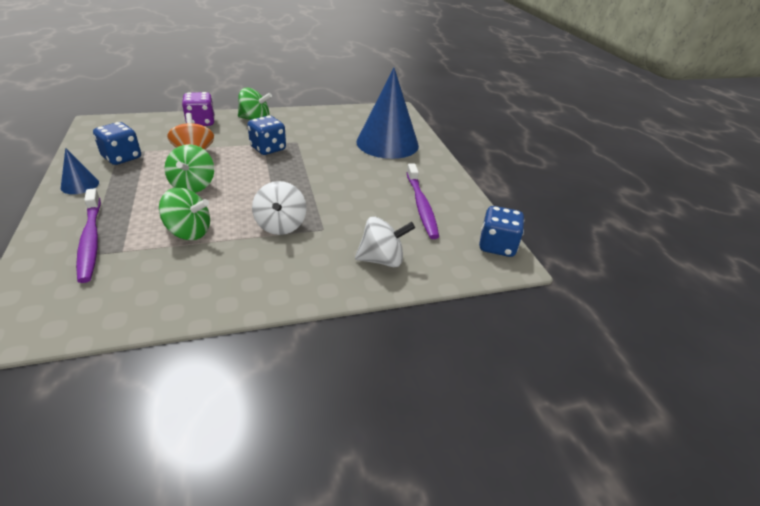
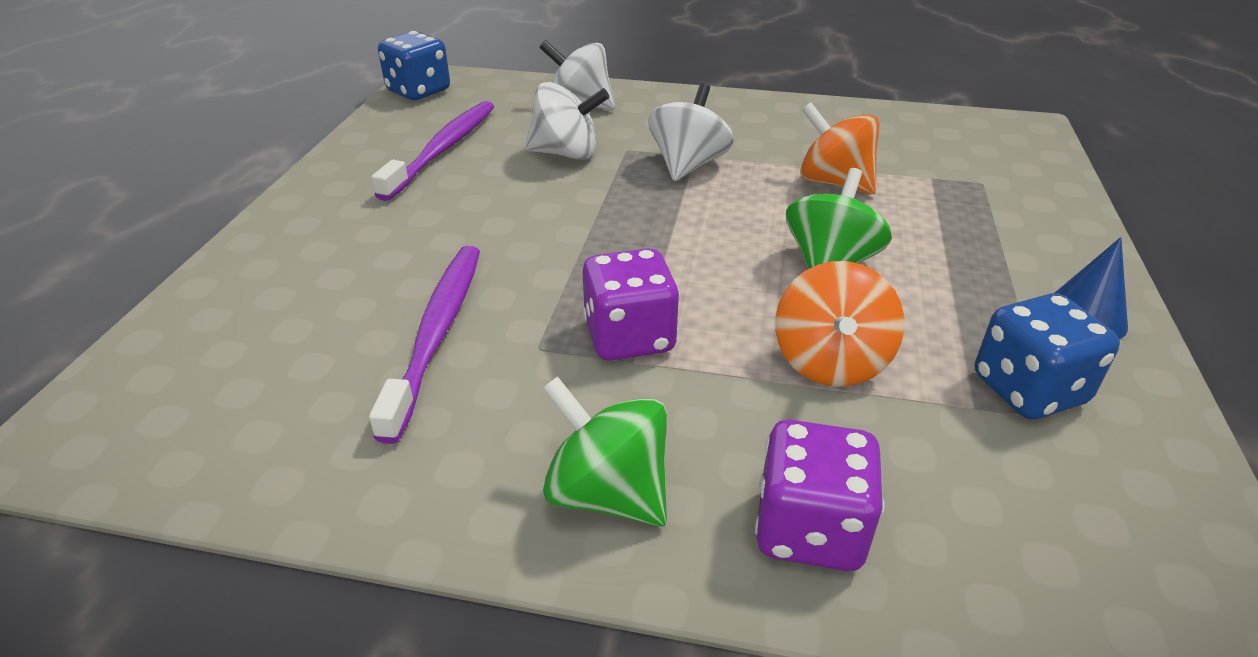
camera: 150 degrees left, 0 degrees up
purple toothbrush [76,188,101,283] -> purple toothbrush moved to [369,246,480,444]
green spinning top [159,188,210,240] -> orange spinning top [800,102,880,195]
blue dice [247,116,286,155] -> purple dice [583,248,680,361]
blue cone [357,68,419,159] -> none
none -> white spinning top [525,82,609,160]

